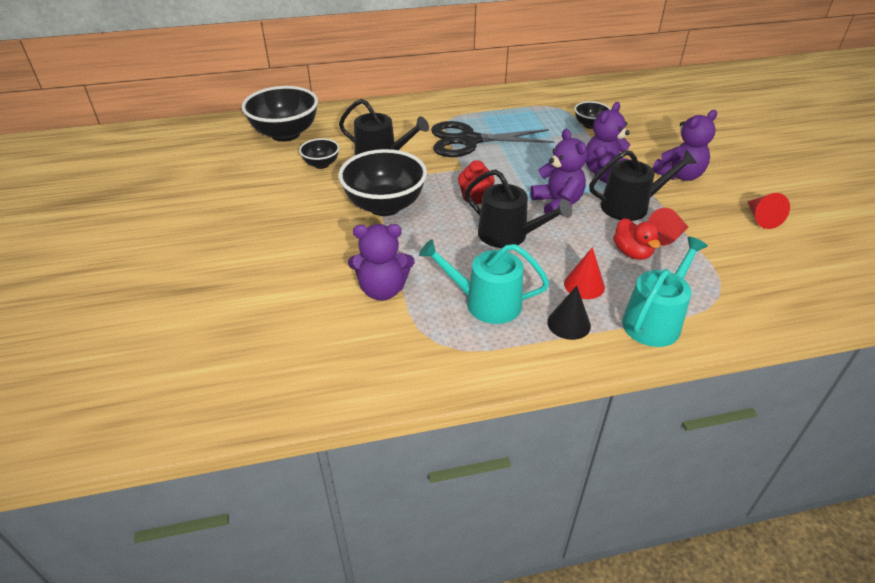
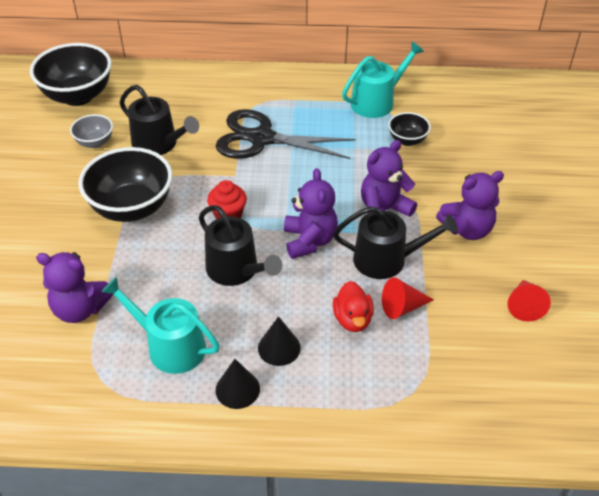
camera: 15 degrees right, 5 degrees up
black bowl [299,138,339,169] -> grey bowl [70,114,113,148]
red cone [564,247,605,299] -> black cone [258,316,301,366]
turquoise watering can [622,237,708,347] -> turquoise watering can moved to [342,42,424,118]

